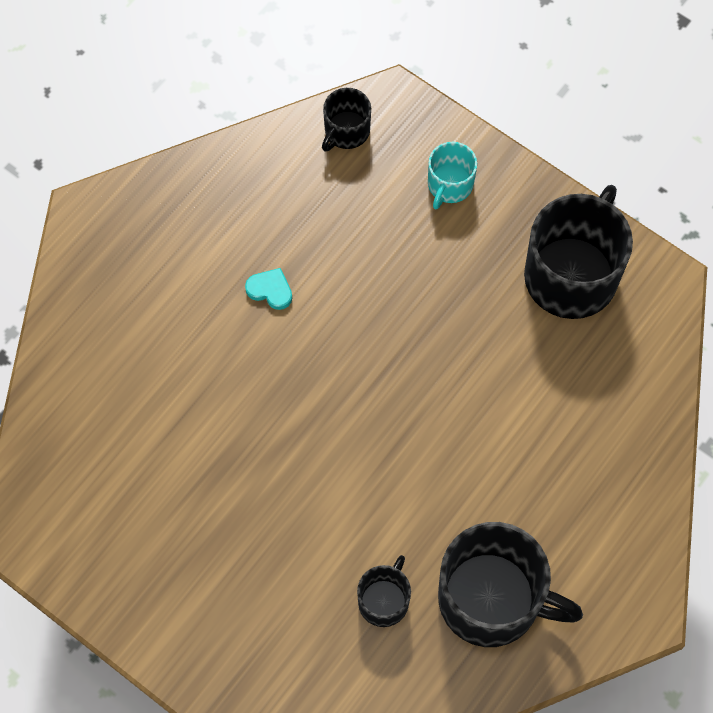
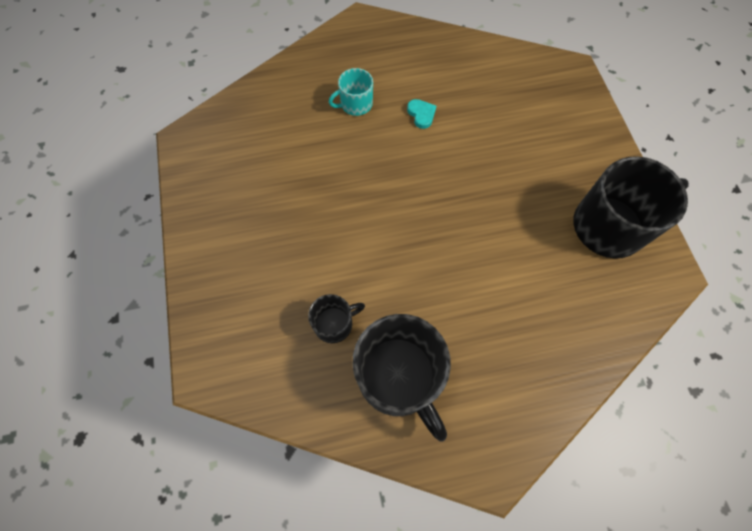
camera: 40 degrees right, 0 degrees up
black mug [322,88,371,152] -> none
turquoise mug [428,142,477,209] -> turquoise mug moved to [329,68,373,116]

